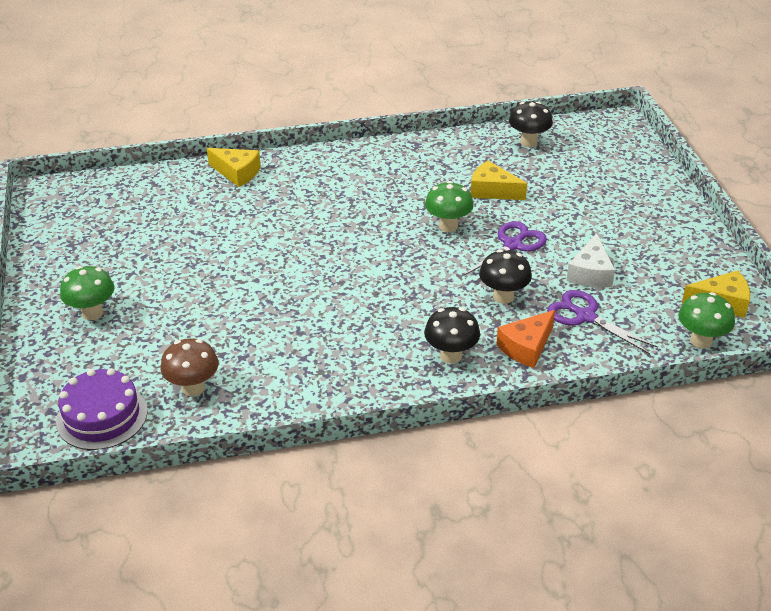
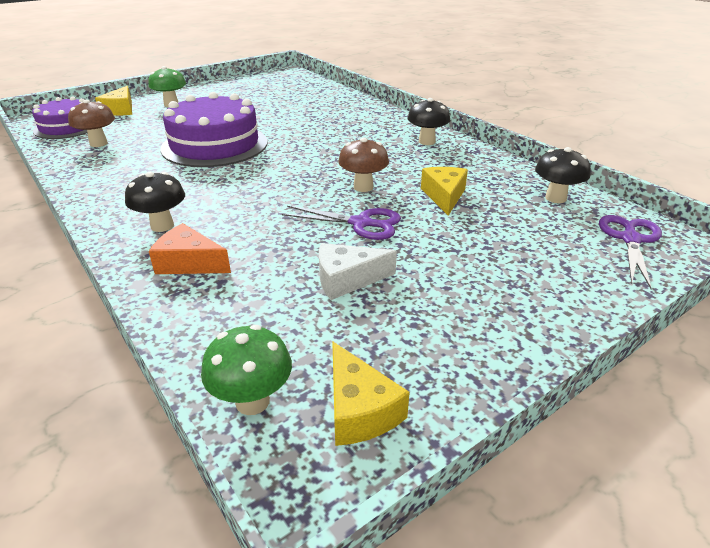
camera: 65 degrees right, 5 degrees down
yellow cheese [207,148,261,187] -> yellow cheese moved to [95,86,132,116]
green mushroom [425,181,474,232] -> brown mushroom [338,137,389,192]
black mushroom [479,249,532,304] -> black mushroom moved to [408,98,450,145]
purple scissors [547,290,658,354] -> purple scissors moved to [599,215,662,289]
none -> purple cake [160,92,268,167]

